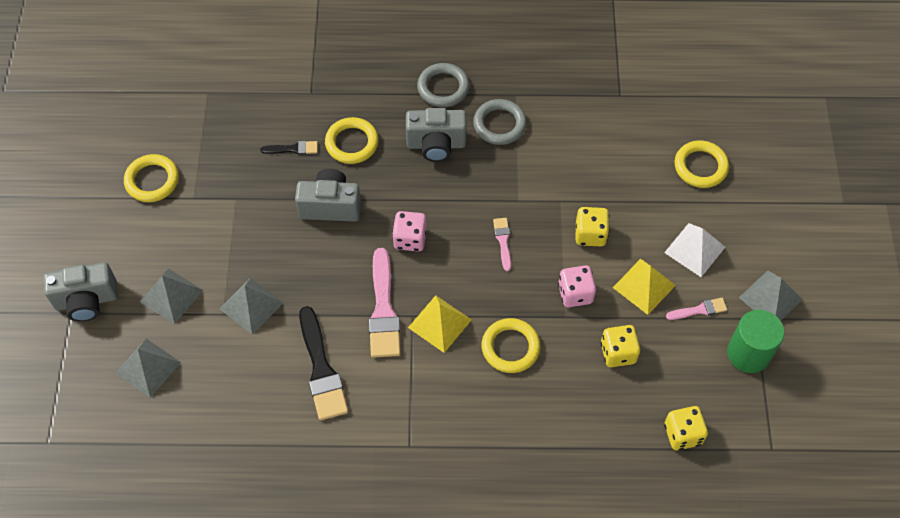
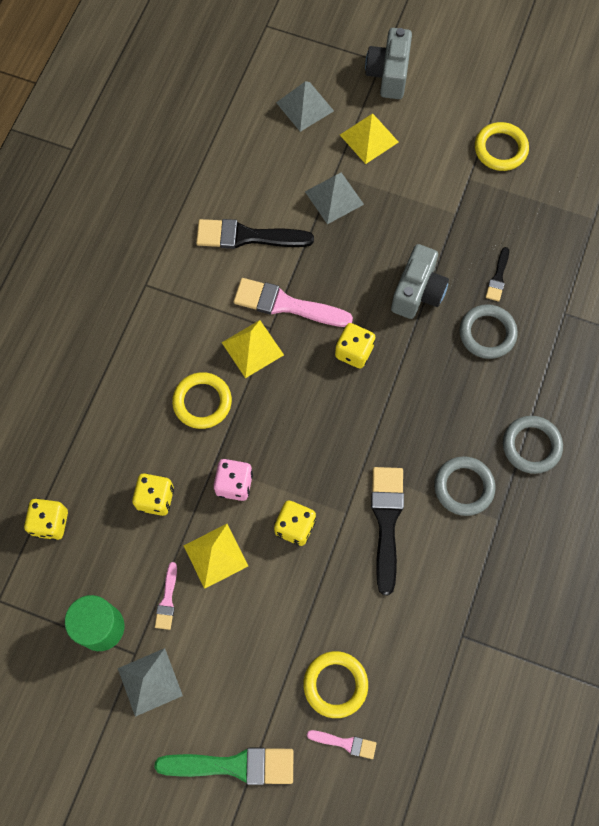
camera: 110 degrees right, 10 degrees up
grey pyramid [140,269,203,324] -> yellow pyramid [340,113,398,164]
yellow ring [325,117,379,164] -> grey ring [459,304,518,359]
pink dice [392,211,427,252] -> yellow dice [335,323,375,368]
grey camera [406,108,467,162] -> none
pink brush [493,218,511,271] -> pink brush moved to [307,730,377,759]
white pyramid [664,223,725,277] -> none
none -> green brush [154,747,293,785]
none -> black brush [371,467,404,595]

